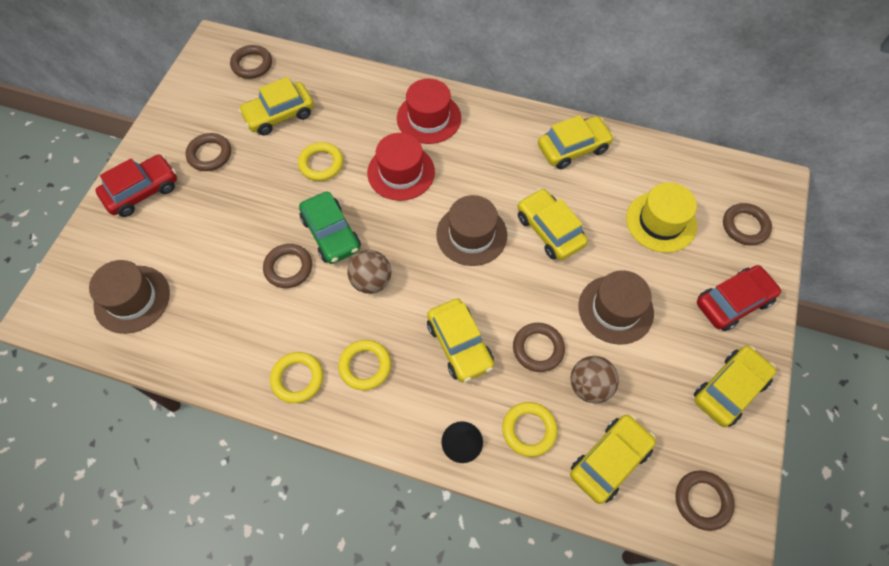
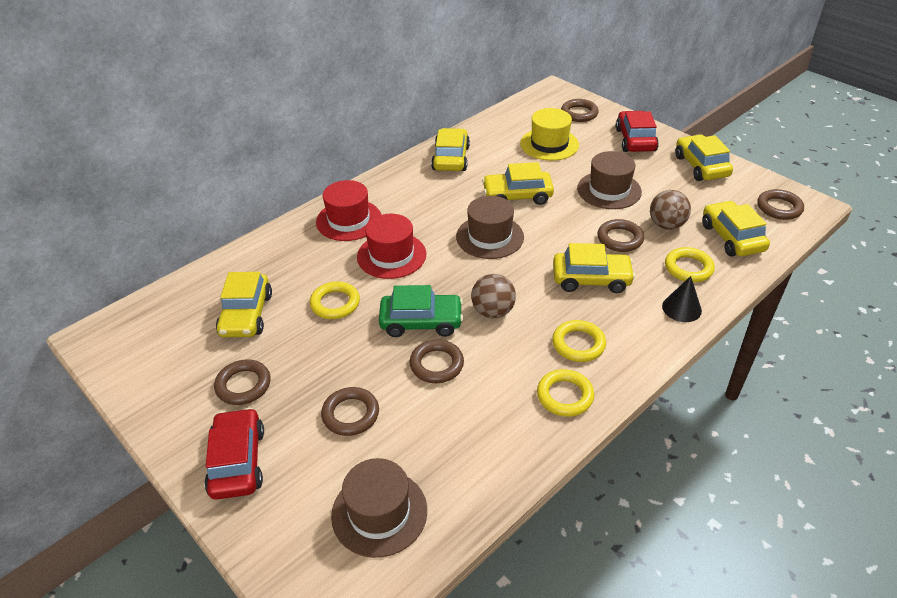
camera: 60 degrees left, 20 degrees down
brown ring [230,45,272,79] -> brown ring moved to [321,387,379,436]

